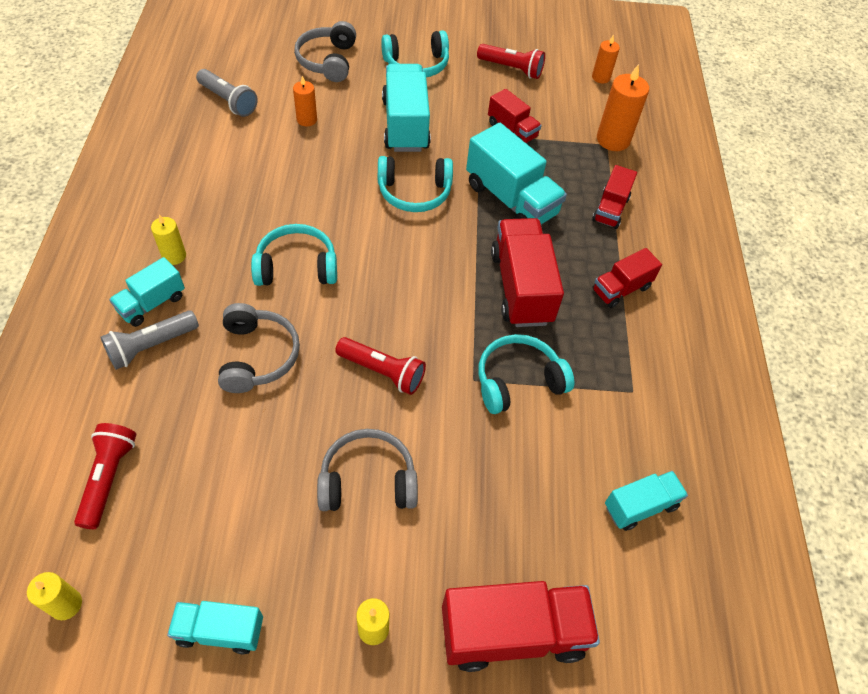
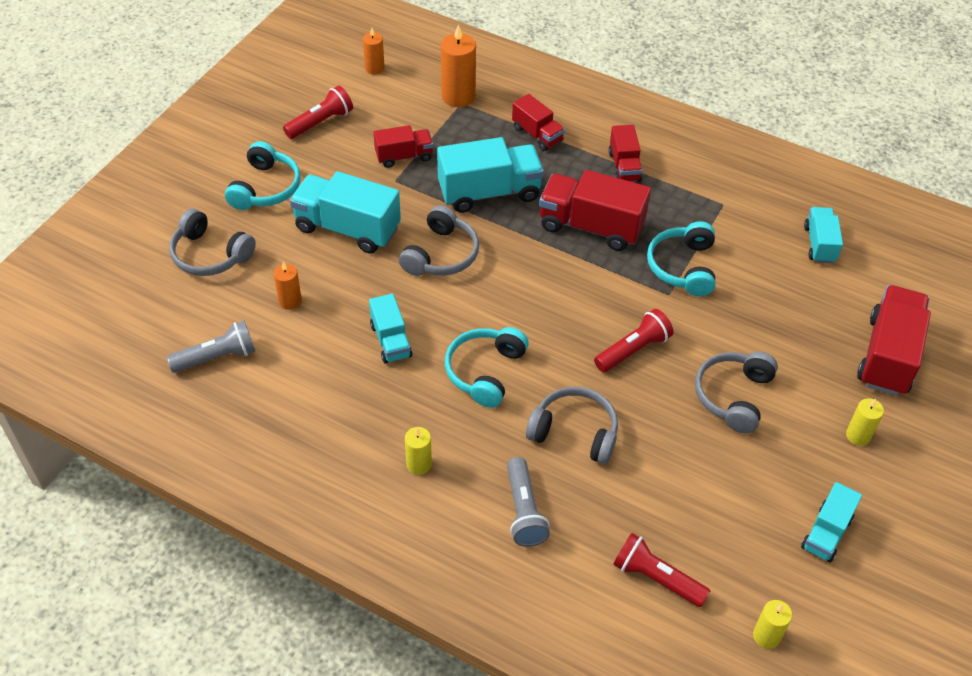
camera: 60 degrees left, 5 degrees down
turquoise truck [109,257,185,327] -> turquoise truck moved to [369,294,412,364]
turquoise headphones [378,156,453,212] -> grey headphones [399,205,479,276]

